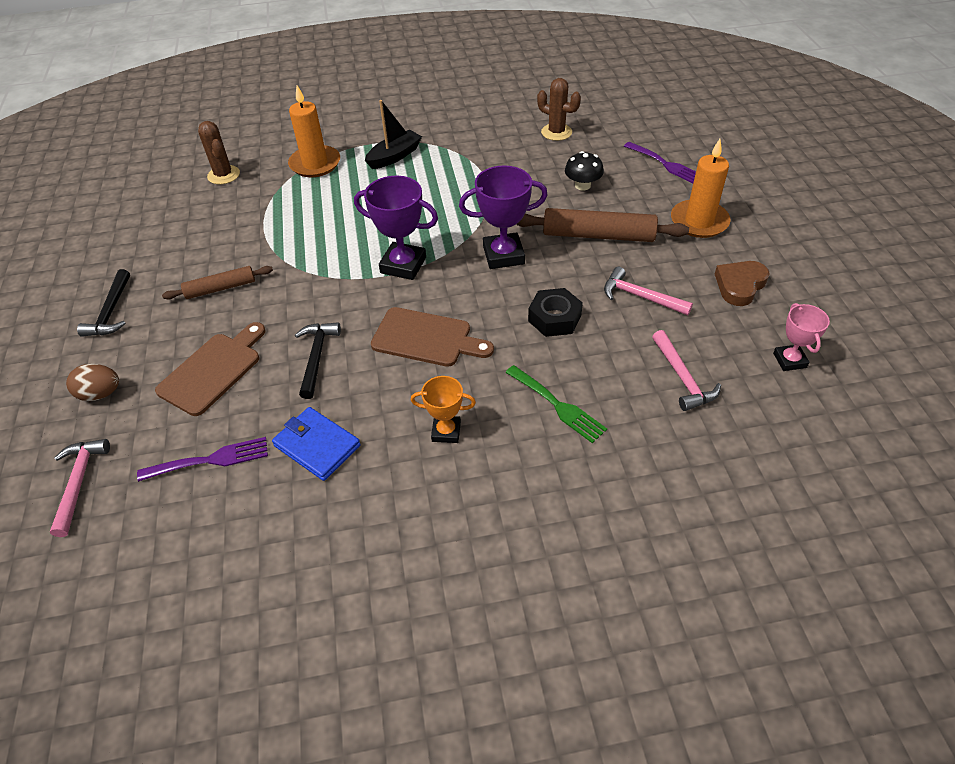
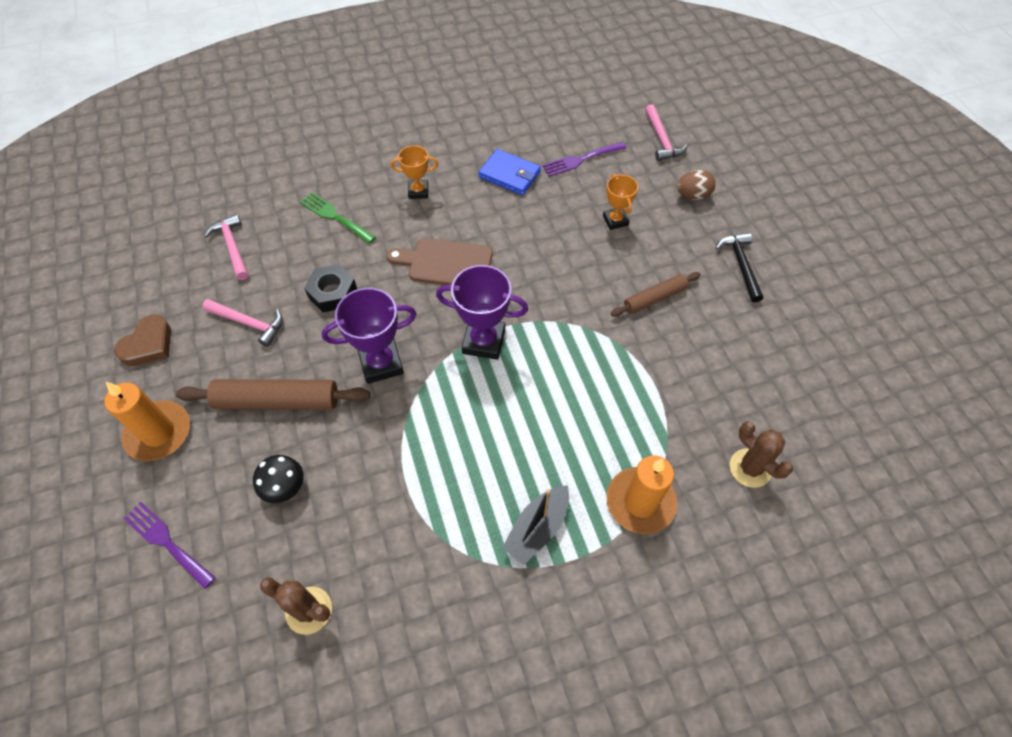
camera: 170 degrees right, 10 degrees up
brown cutting board [155,322,266,416] -> orange trophy [603,174,638,230]
black hammer [295,322,341,399] -> none
pink trophy [773,303,830,371] -> none

